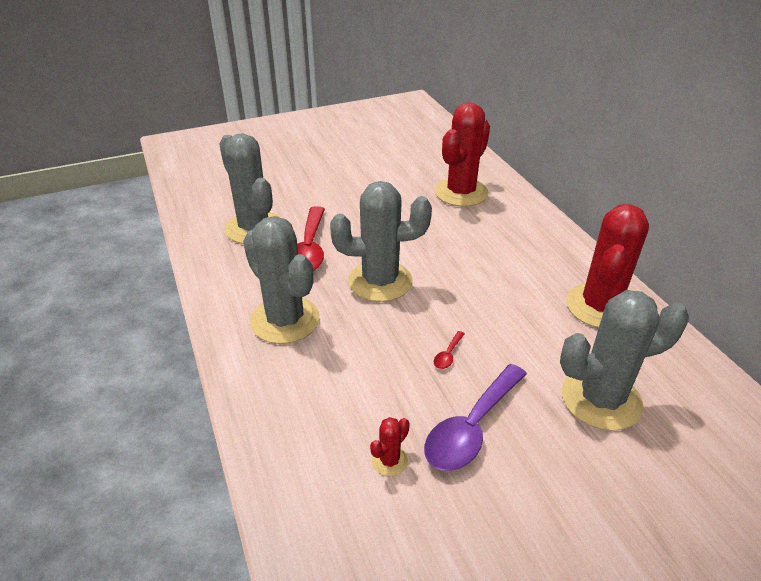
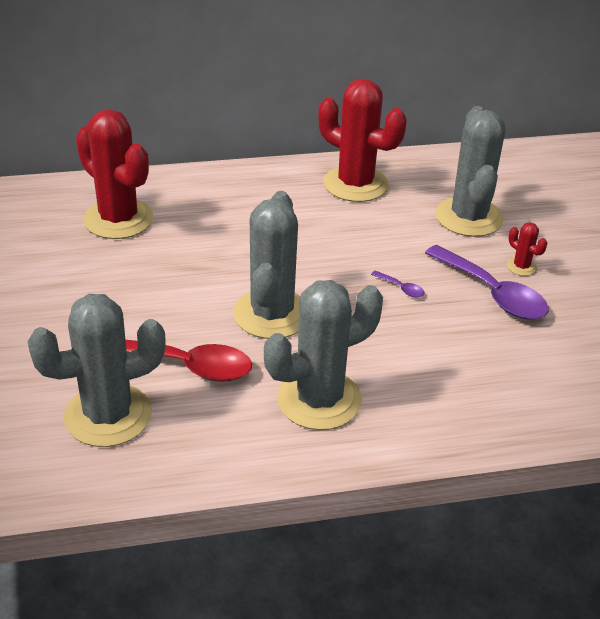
camera: 80 degrees left, 0 degrees up
red cactus [370,417,410,476] -> red cactus moved to [507,222,547,276]
red spoon [434,331,465,369] -> purple spoon [371,271,425,298]

